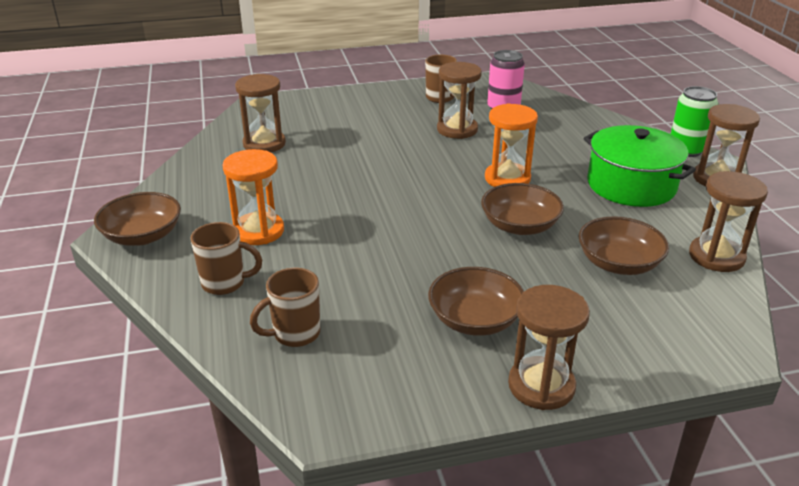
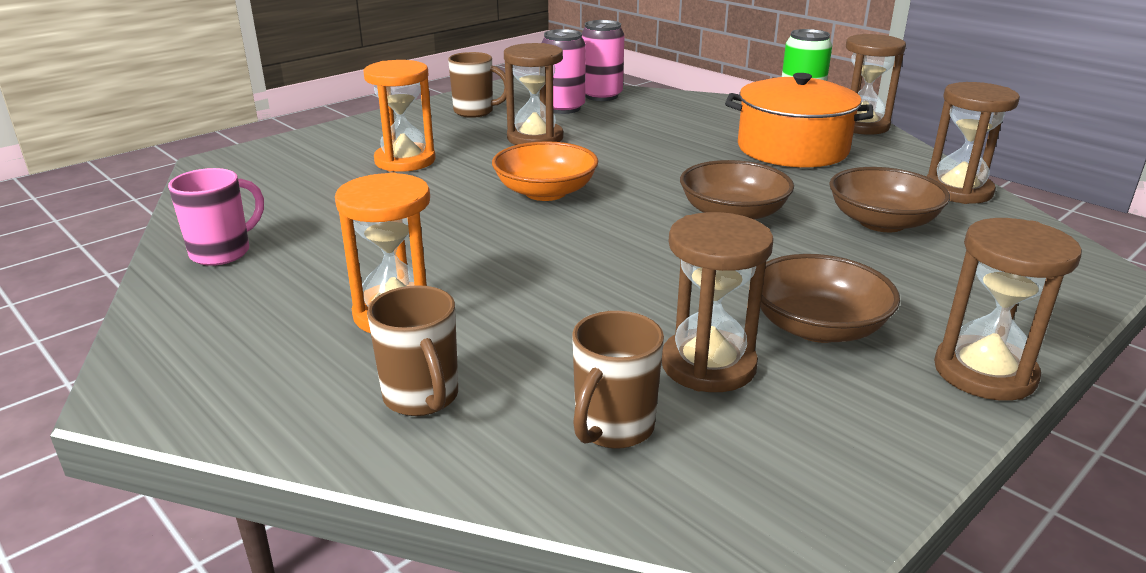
camera: 30 degrees left, 5 degrees down
brown bowl [94,192,181,246] -> none
brown mug [191,222,262,295] -> brown mug turned 90 degrees clockwise [367,285,458,416]
brown hourglass [235,74,286,153] -> brown hourglass moved to [662,212,774,392]
orange hourglass [485,103,538,187] -> orange hourglass moved to [363,60,436,172]
green pot [584,125,696,207] -> orange pot [725,73,873,167]
none -> pink mug [168,168,264,266]
none -> orange bowl [492,141,598,201]
none -> pink can [582,20,625,101]

